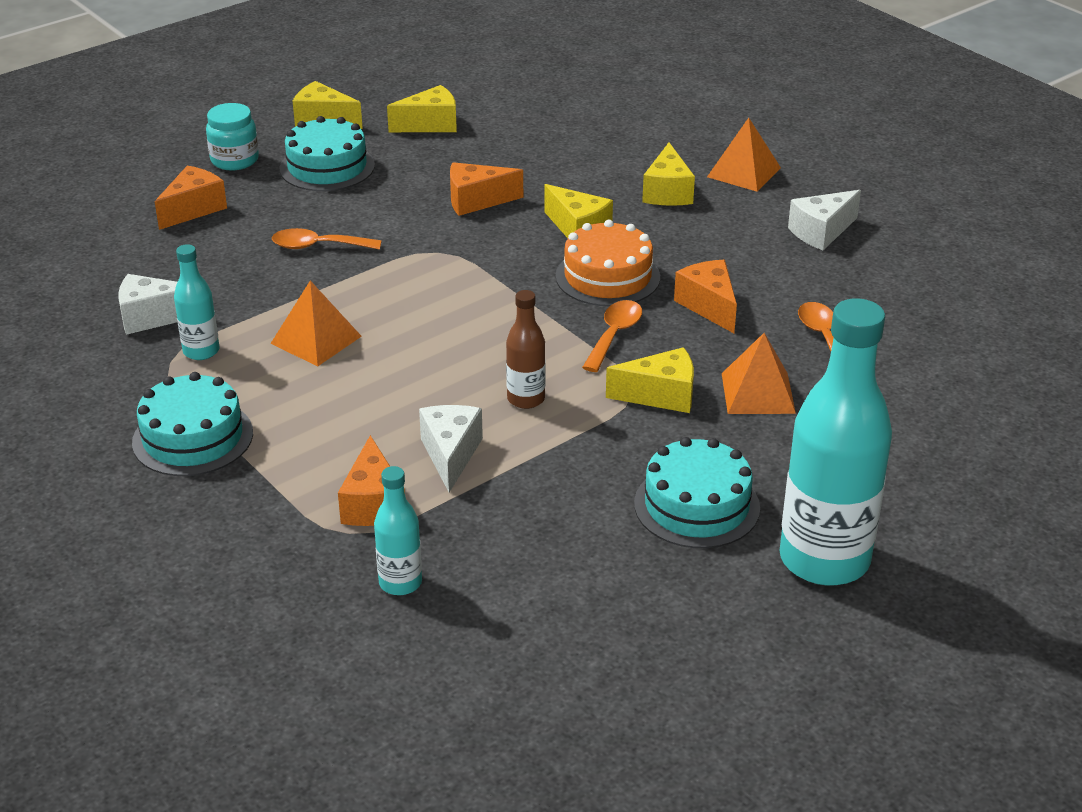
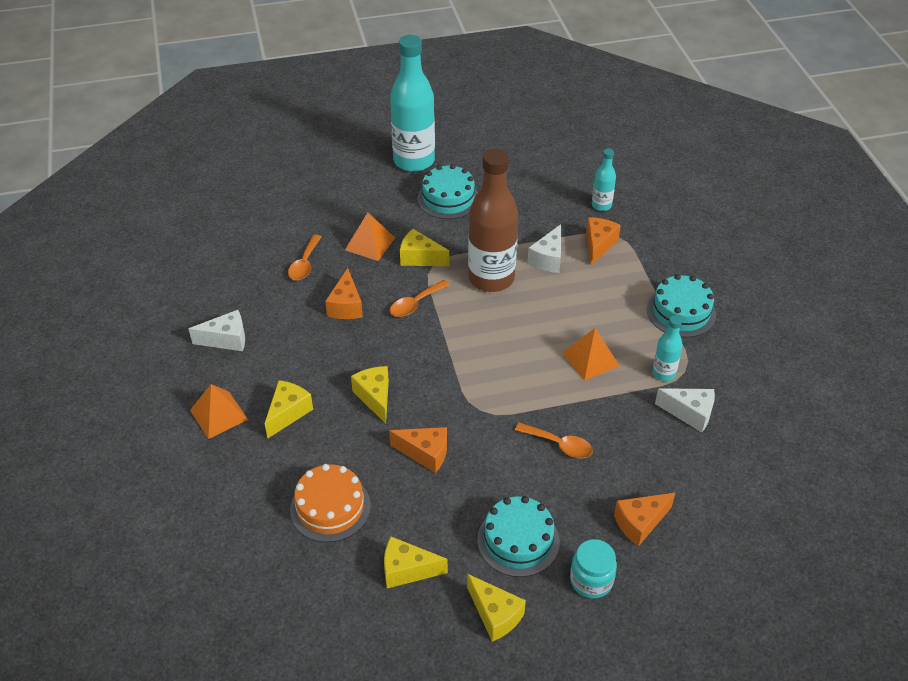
camera: 155 degrees left, 10 degrees up
brown bottle [506,290,545,409] -> brown bottle [468,149,518,292], size x2.13
orange cake [556,220,660,306] -> orange cake moved to [290,464,371,542]

